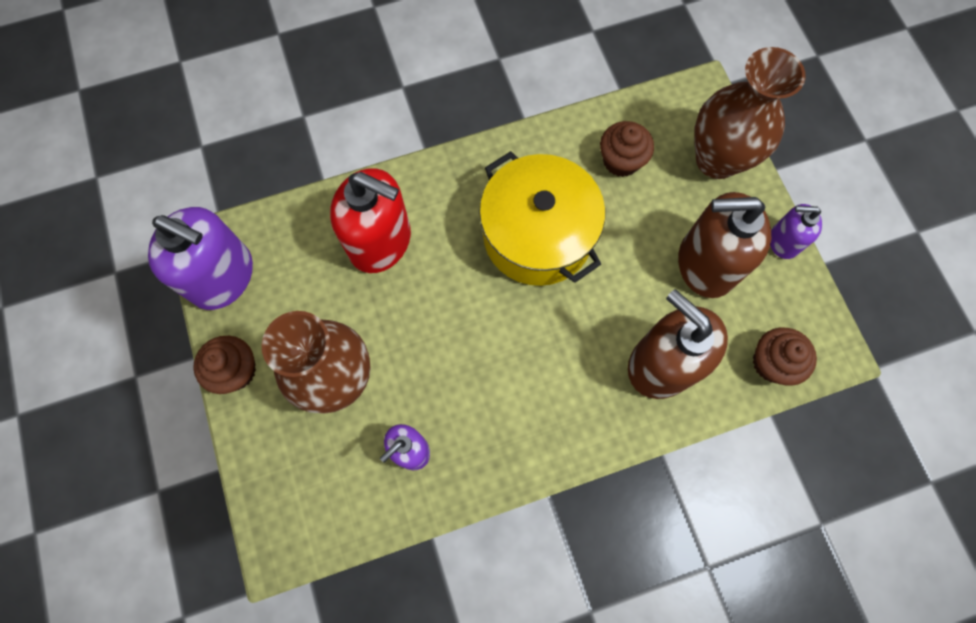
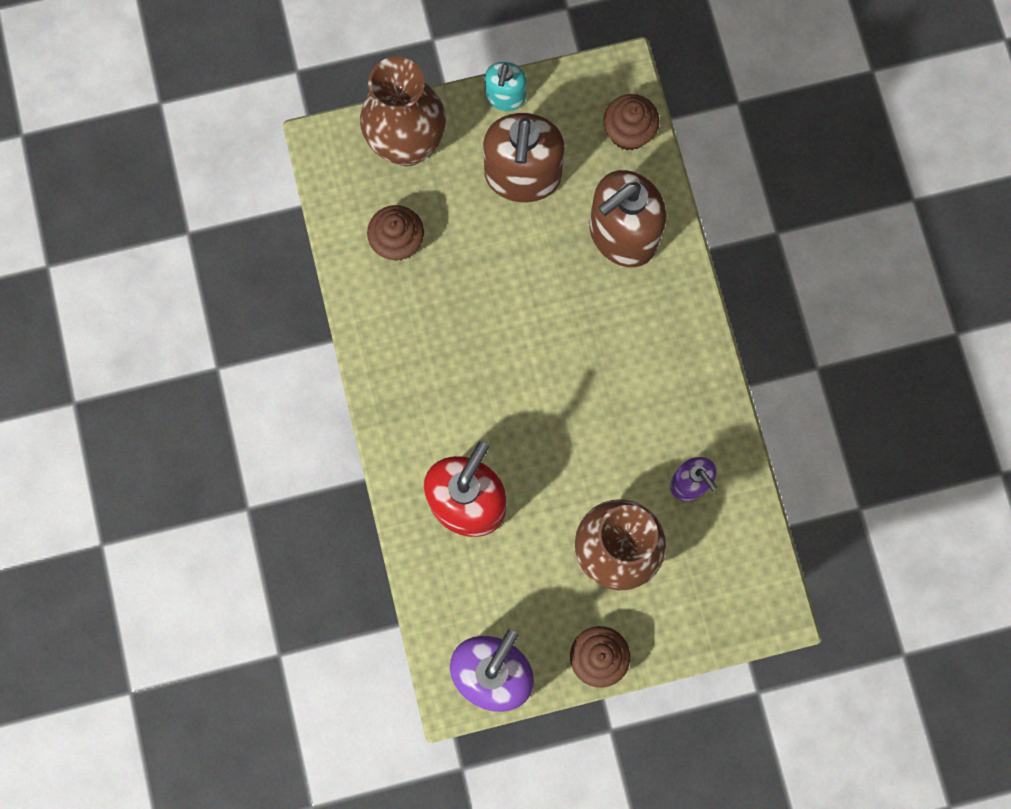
camera: 85 degrees left, 5 degrees up
yellow pot [479,151,605,286] -> none
purple soap dispenser [770,204,822,259] -> turquoise soap dispenser [484,62,526,111]

